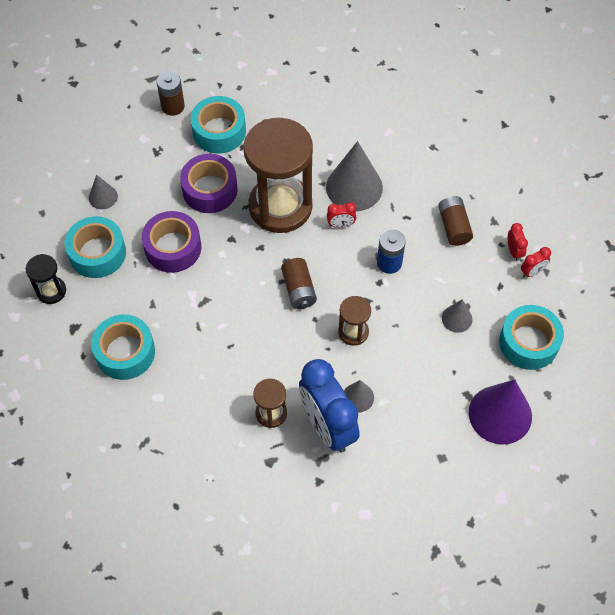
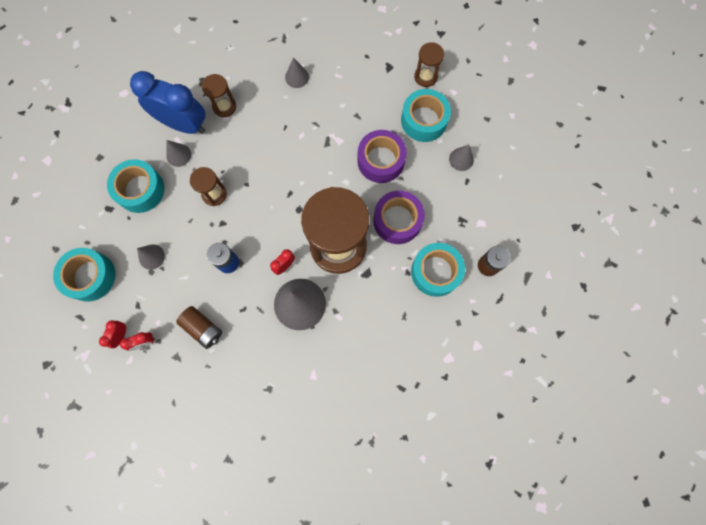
camera: 140 degrees right, 15 degrees up
black hourglass [26,254,66,304] -> brown hourglass [414,42,444,87]
turquoise tape [91,314,155,380] -> turquoise tape moved to [107,159,165,213]
brown battery [281,258,317,309] -> none
purple cone [469,379,532,445] -> none
red clock [508,223,528,261] -> red clock turned 60 degrees counterclockwise [120,332,155,351]
none -> grey cone [285,57,309,88]

